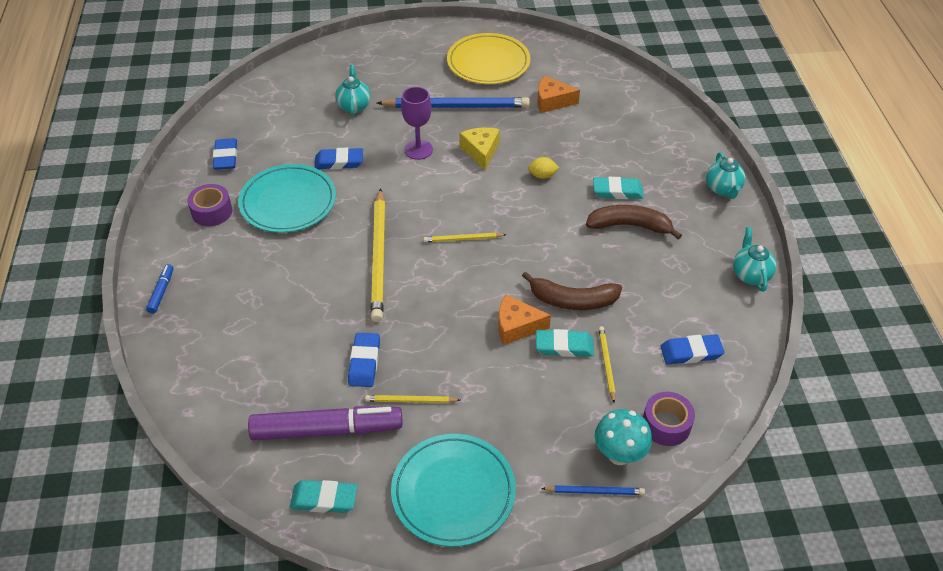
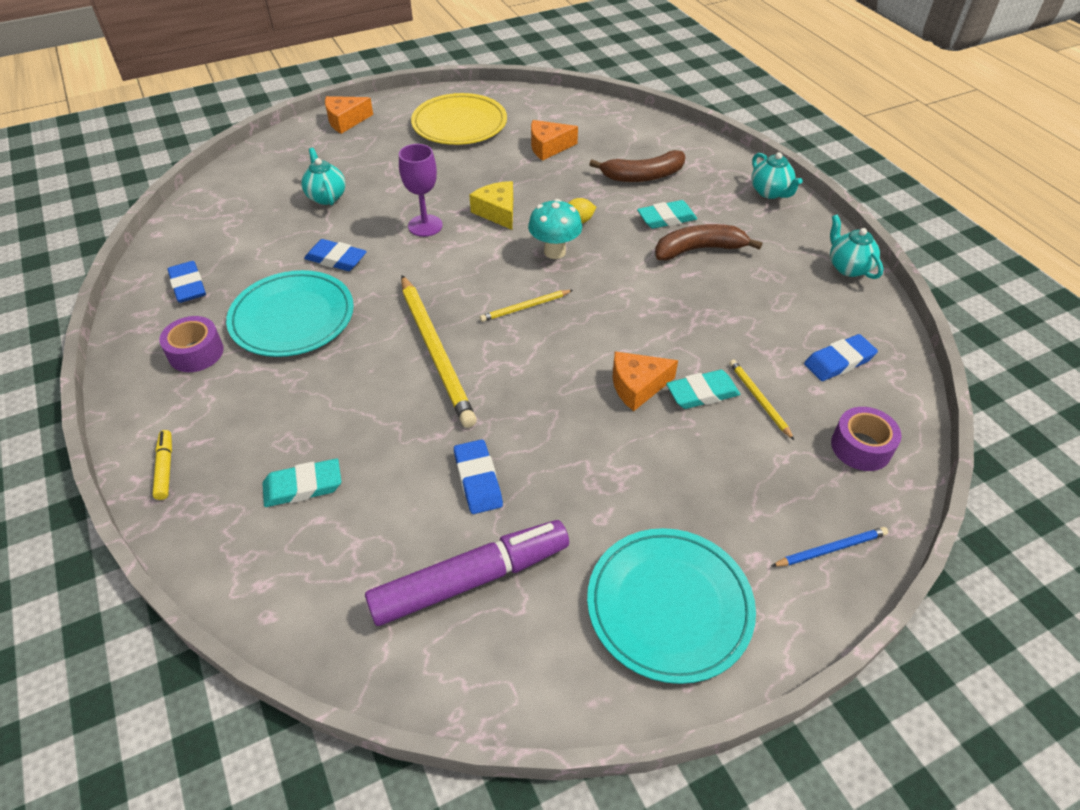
camera: 20 degrees left, 0 degrees up
blue marker [146,264,174,313] -> yellow marker [153,430,172,500]
turquoise eraser [290,480,358,513] -> turquoise eraser moved to [263,458,341,507]
blue eraser [314,148,363,169] -> blue eraser turned 45 degrees clockwise [304,239,367,271]
yellow pencil [365,395,460,403] -> none
blue pencil [377,97,530,108] -> none
brown banana [522,272,622,310] -> brown banana moved to [589,150,685,182]
turquoise mushroom [595,409,652,465] -> turquoise mushroom moved to [528,199,582,259]
none -> orange cheese [325,96,373,134]

